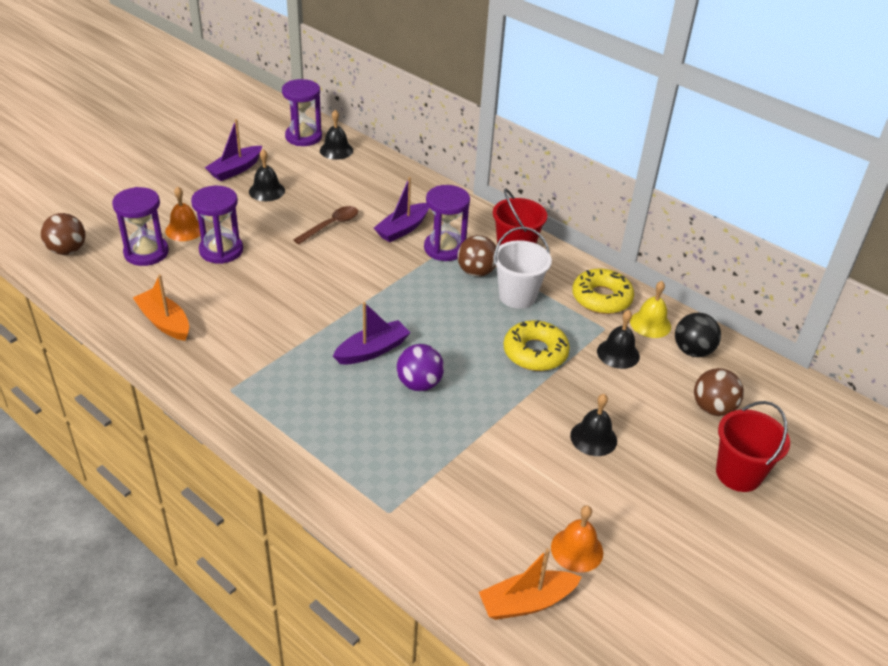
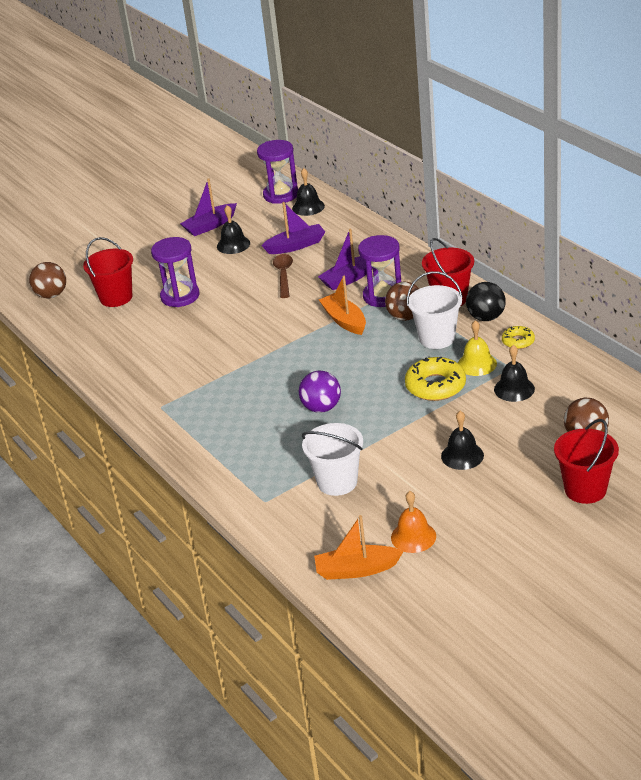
camera: 20 degrees right, 5 degrees down
purple hourglass [112,187,169,266] -> red bucket [83,237,133,307]
orange boat [133,274,189,341] -> orange boat moved to [319,276,366,335]
orange bell [165,186,200,241] -> none
brown spoon [293,206,358,244] -> brown spoon turned 60 degrees counterclockwise [273,254,293,298]
purple boat [333,302,410,364] -> purple boat moved to [261,202,325,254]
yellow donut [572,268,634,314] -> yellow donut [502,326,535,349], size x0.56
yellow bell [630,281,671,338] -> yellow bell moved to [458,320,497,376]
black ball [675,313,721,357] -> black ball moved to [466,282,506,321]
none -> white bucket [302,423,363,496]

